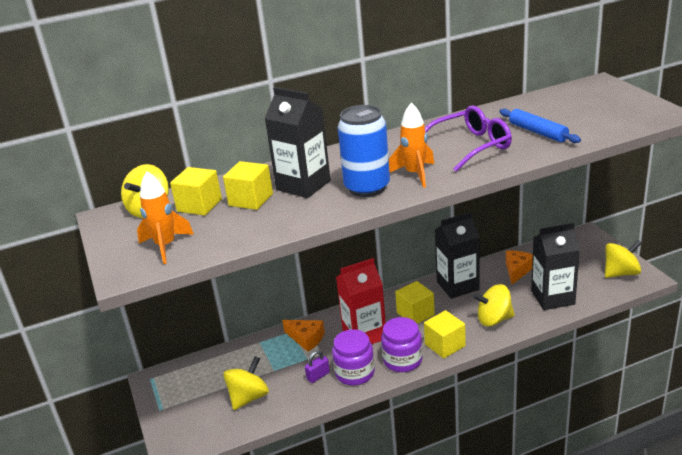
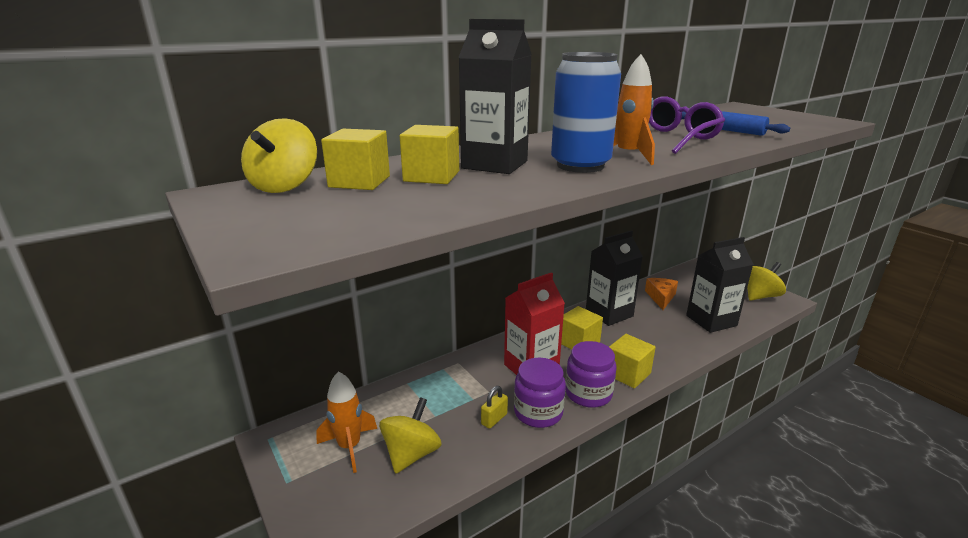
camera: 15 degrees left, 5 degrees down
orange rocket [137,171,194,264] -> orange rocket moved to [316,371,377,473]
orange cheese [282,320,325,352] -> none
purple padlock [305,350,330,383] -> yellow padlock [481,386,508,429]
yellow spinning top [473,284,515,326] -> none

